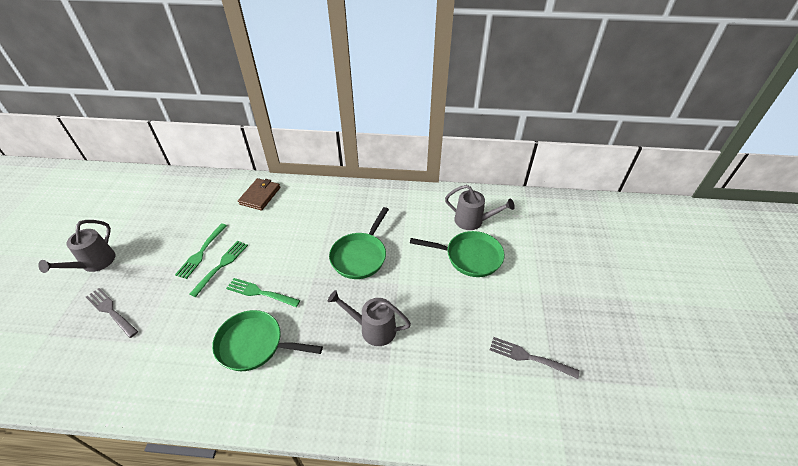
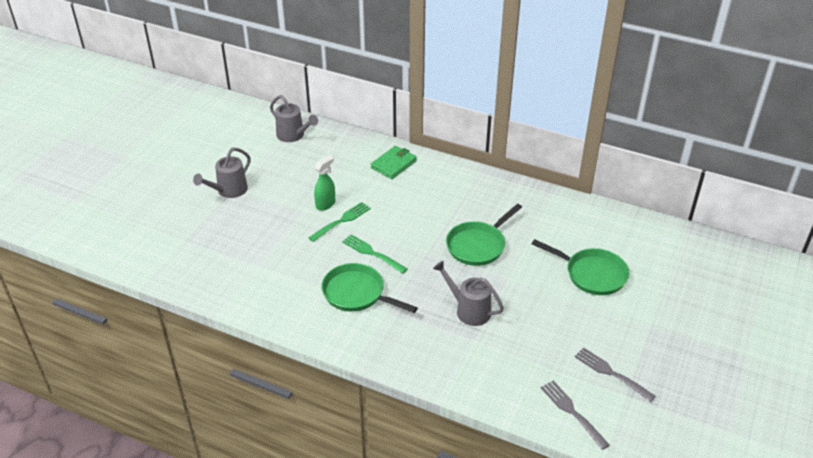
camera: 20 degrees right, 5 degrees down
grey fork [86,288,138,338] -> grey fork moved to [541,380,609,450]
green fork [175,223,227,279] -> green spray bottle [314,155,335,211]
brown wallet [238,178,280,211] -> green wallet [371,146,417,179]
grey watering can [445,185,515,230] -> grey watering can moved to [270,95,318,142]

